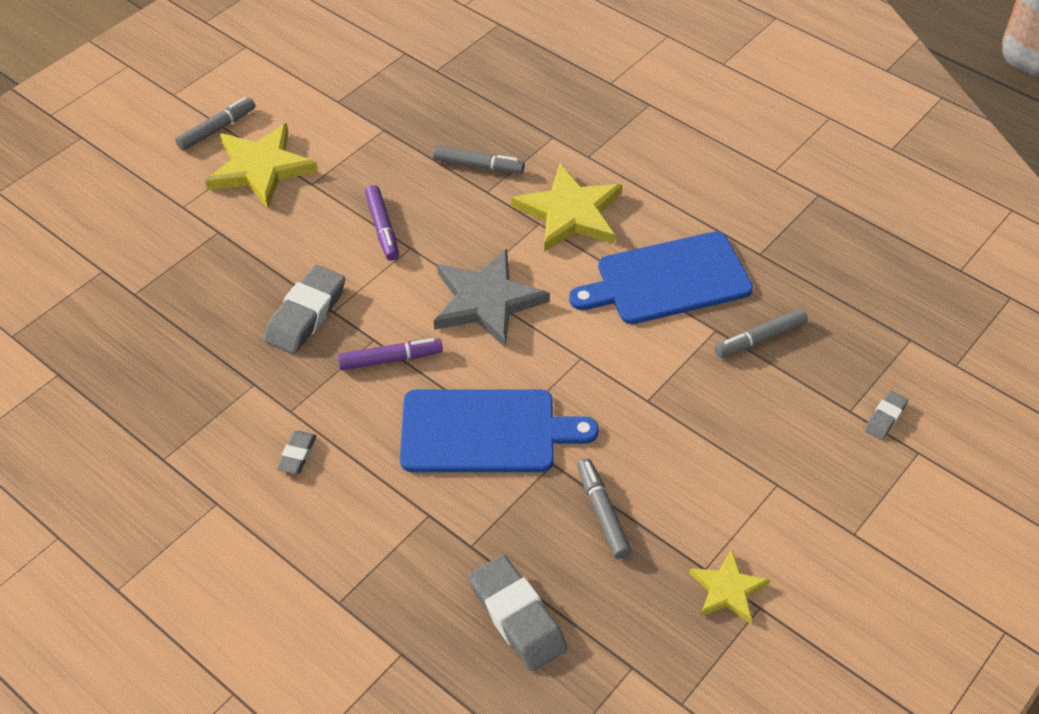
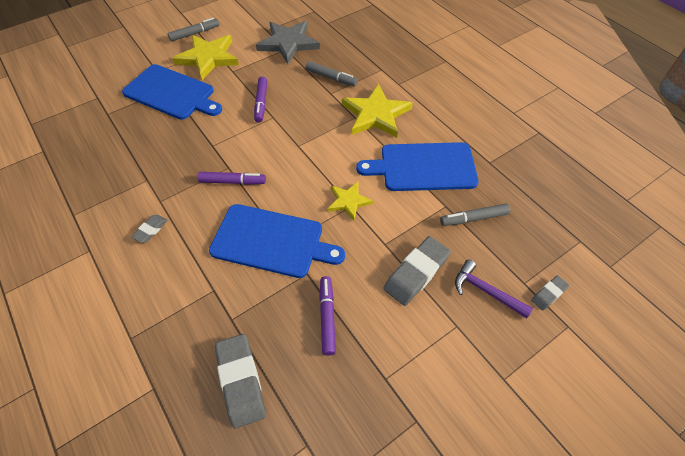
camera: 15 degrees right, 5 degrees up
grey eraser [264,265,345,354] -> grey eraser moved to [384,236,451,306]
grey star [434,249,550,348] -> grey star moved to [256,21,320,64]
grey marker [577,458,632,559] -> purple marker [319,276,336,355]
yellow star [689,549,770,624] -> yellow star moved to [328,181,373,221]
none -> blue cutting board [122,64,222,120]
none -> purple hammer [455,259,533,318]

